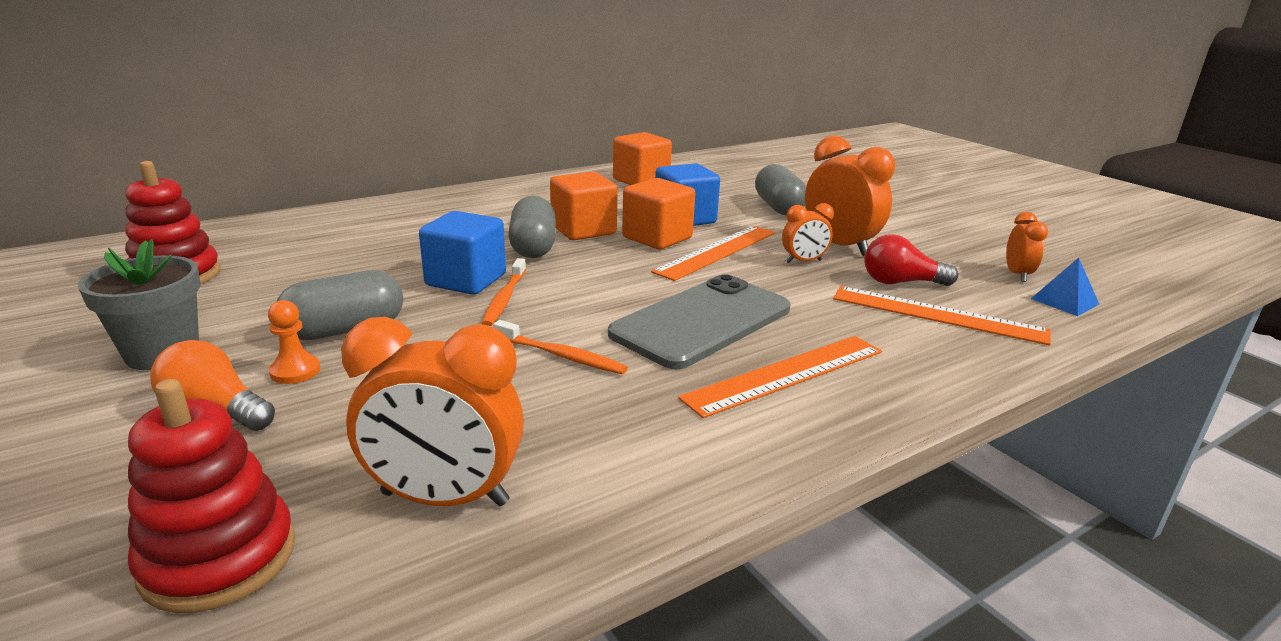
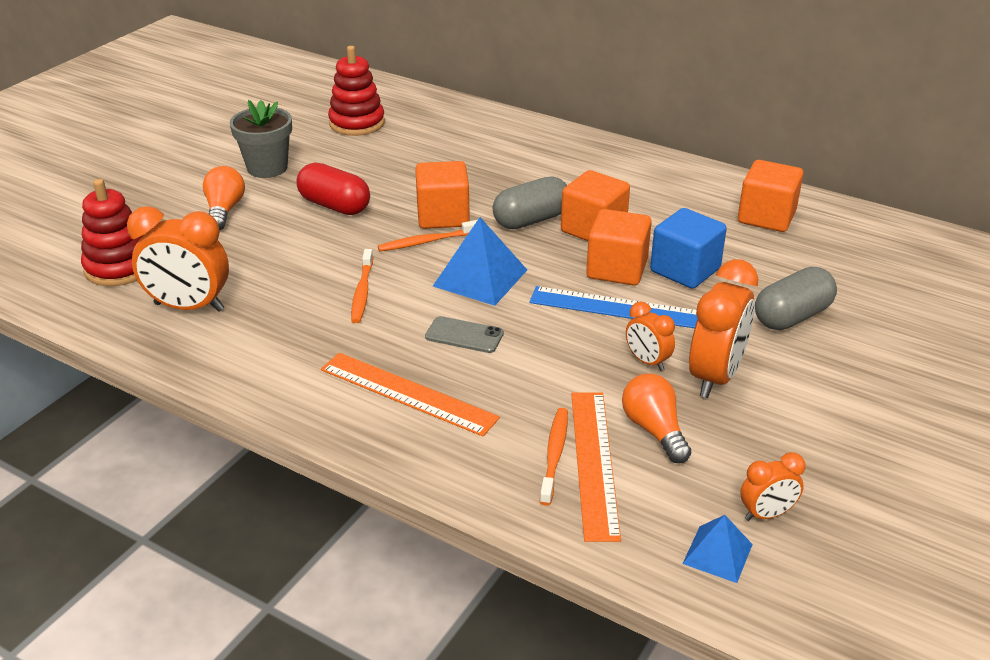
camera: 65 degrees right, 10 degrees up
orange pawn [268,300,320,384] -> none
grey capsule [277,270,403,340] -> red capsule [297,163,370,215]
orange clock [341,317,524,506] -> orange clock turned 60 degrees counterclockwise [127,206,229,312]
blue cube [419,211,506,295] -> orange cube [415,161,470,229]
grey phone [608,274,790,369] -> grey phone [425,316,504,353], size x0.46
orange ruler [651,226,775,281] -> blue ruler [529,286,698,328]
red light bulb [865,234,958,286] -> orange light bulb [622,374,691,463]
none -> blue pyramid [433,217,527,306]
none -> orange toothbrush [540,408,568,506]

